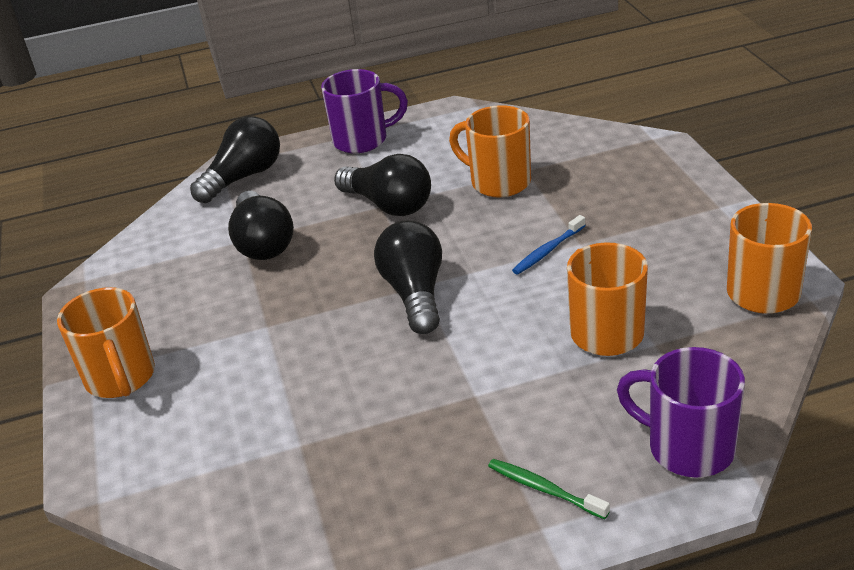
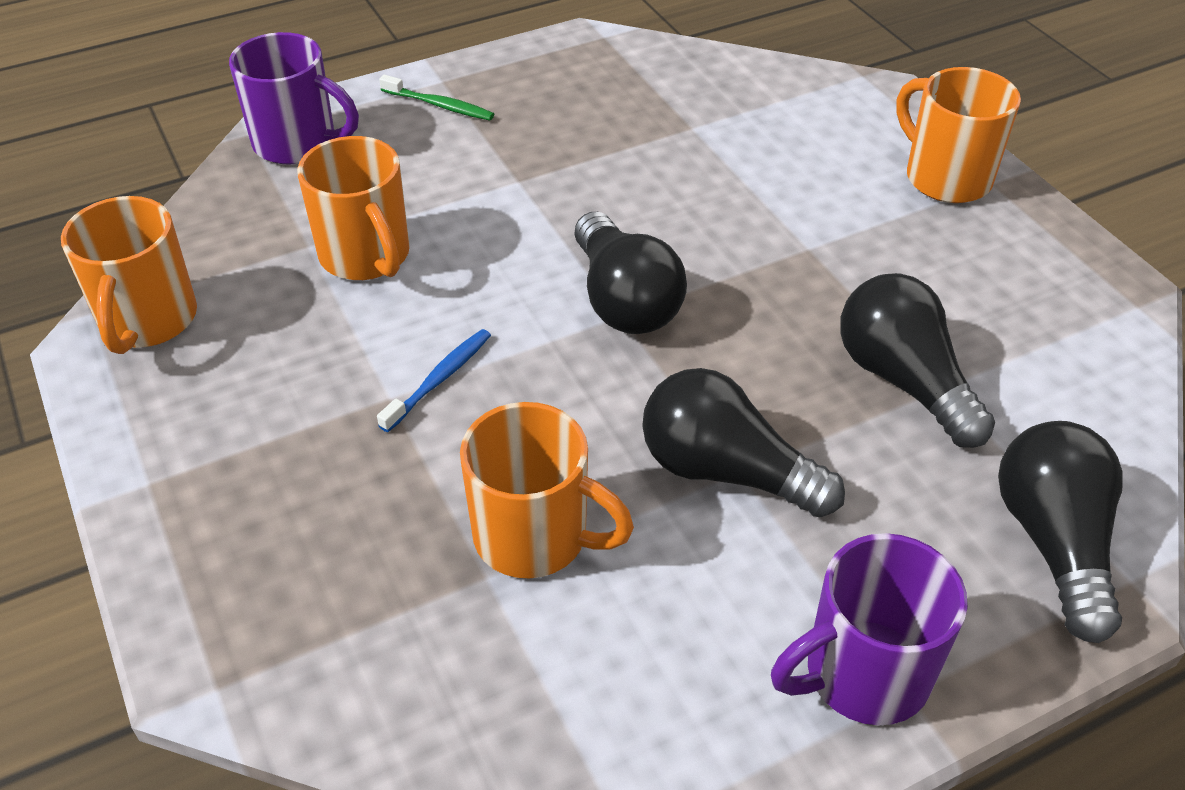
camera: 165 degrees right, 10 degrees up
black light bulb [190,116,280,203] -> black light bulb turned 150 degrees clockwise [998,421,1123,643]

